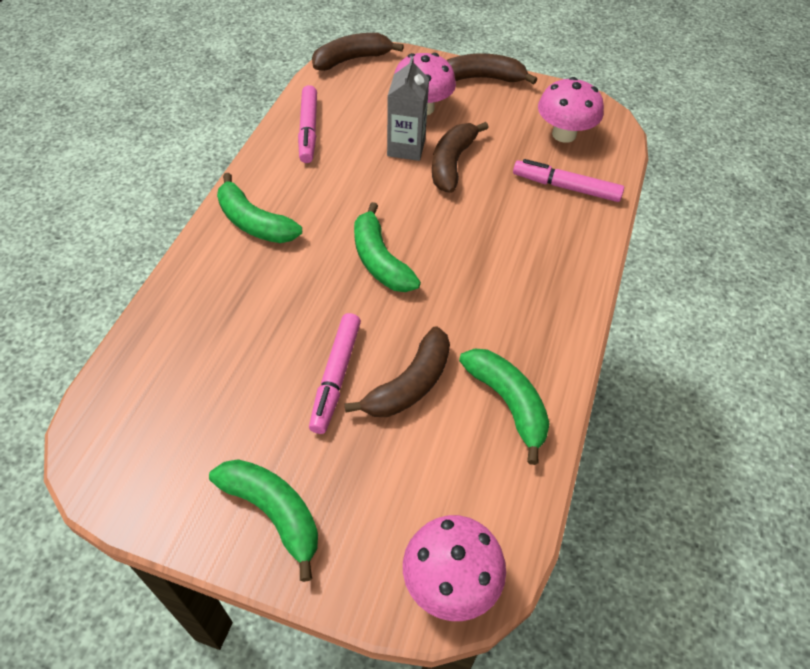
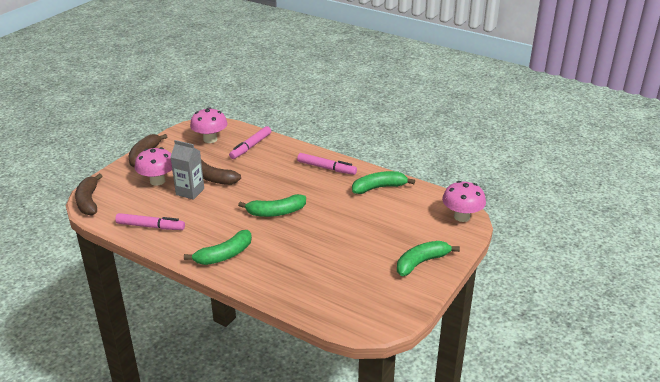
camera: 75 degrees left, 20 degrees down
pink marker [309,313,361,434] -> pink marker moved to [297,153,357,175]
brown banana [344,326,450,417] -> none

